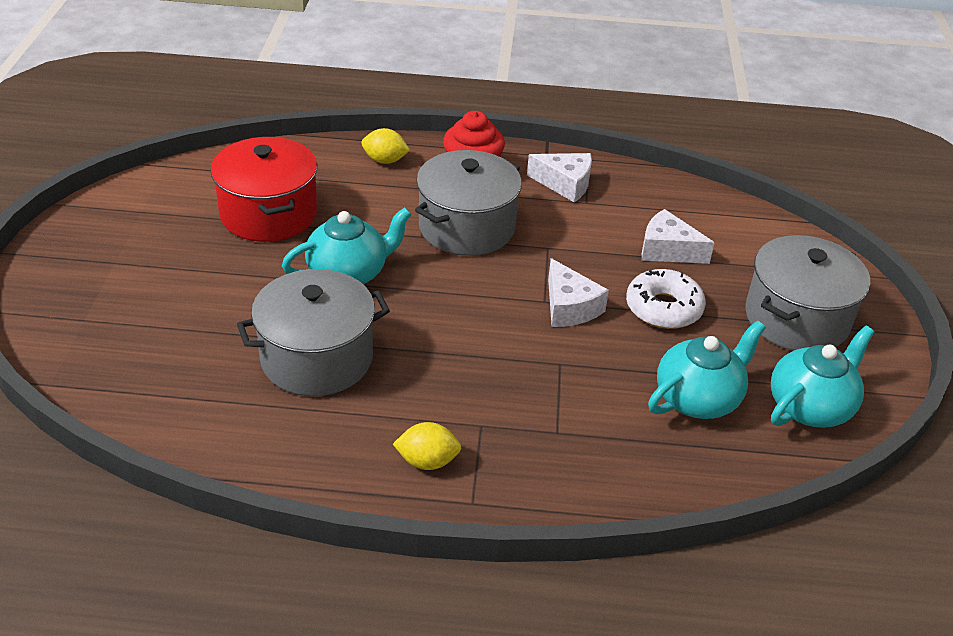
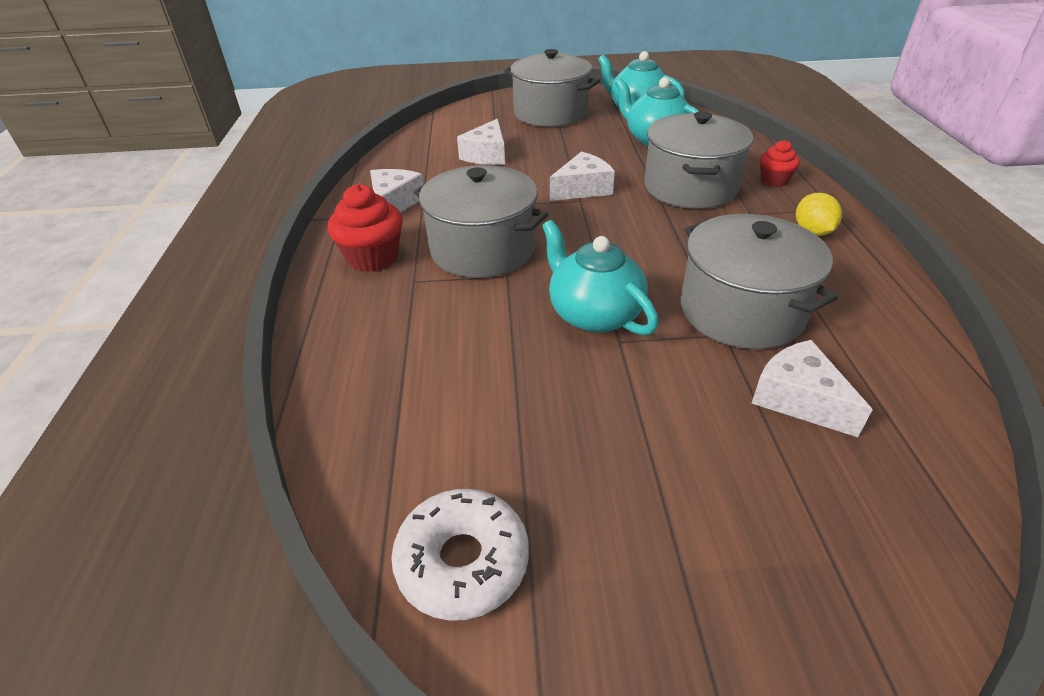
camera: 95 degrees left, 0 degrees up
red pot [210,137,318,242] -> none
yellow lemon [361,128,410,164] -> none
white donut [626,269,706,329] -> white donut moved to [391,489,529,621]
none -> grey pot [644,111,753,209]
none -> white cheese [752,340,873,437]
none -> red cupcake [760,140,800,187]

